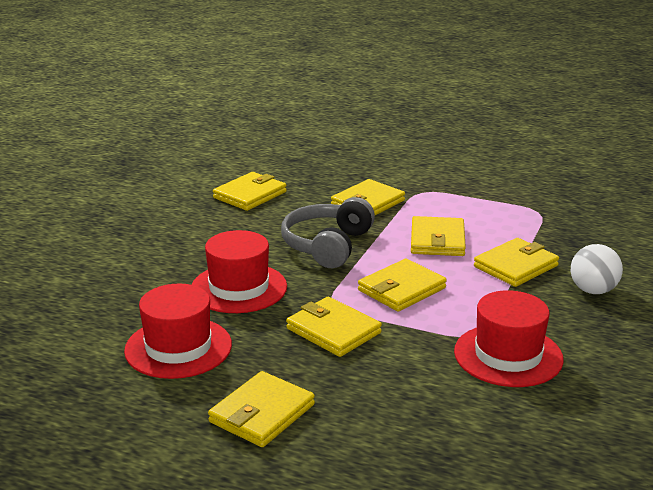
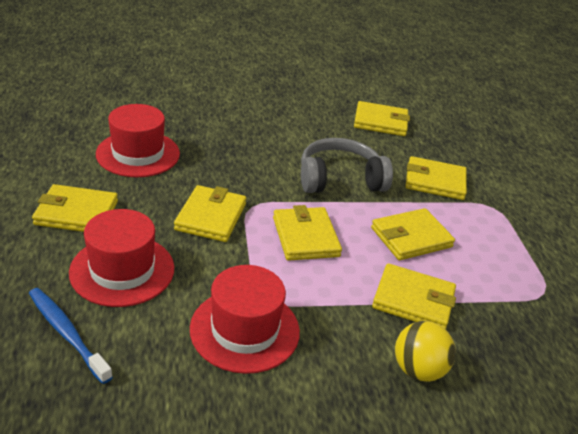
camera: 55 degrees right, 10 degrees up
red hat [192,230,287,313] -> red hat moved to [69,209,174,307]
yellow wallet [358,259,447,311] -> yellow wallet turned 60 degrees clockwise [273,205,342,261]
white ball [571,244,623,294] -> yellow ball [395,321,456,382]
none -> blue toothbrush [29,288,113,384]

